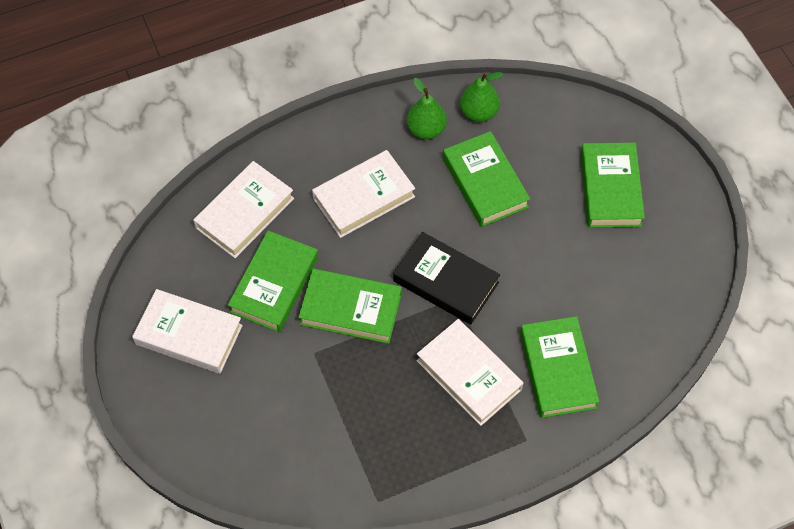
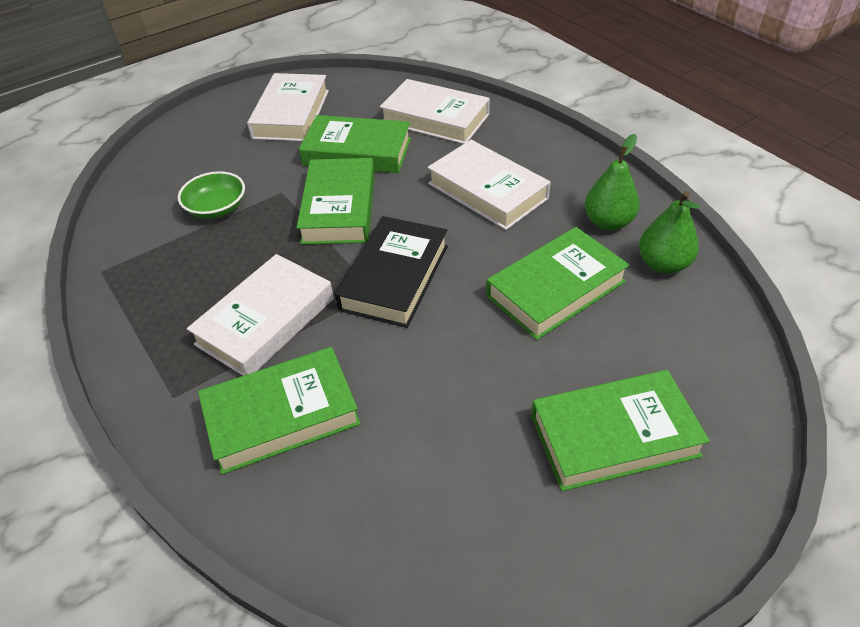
camera: 80 degrees right, 15 degrees down
none -> green bowl [178,171,245,219]

